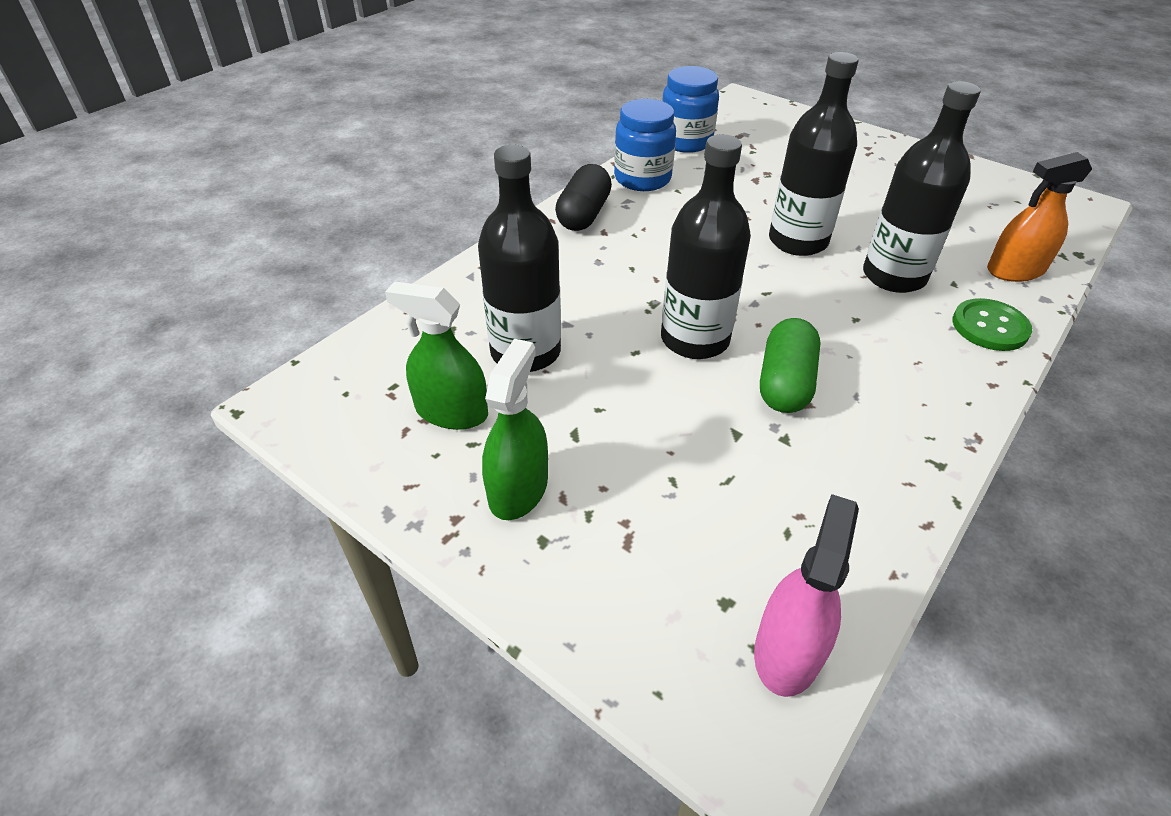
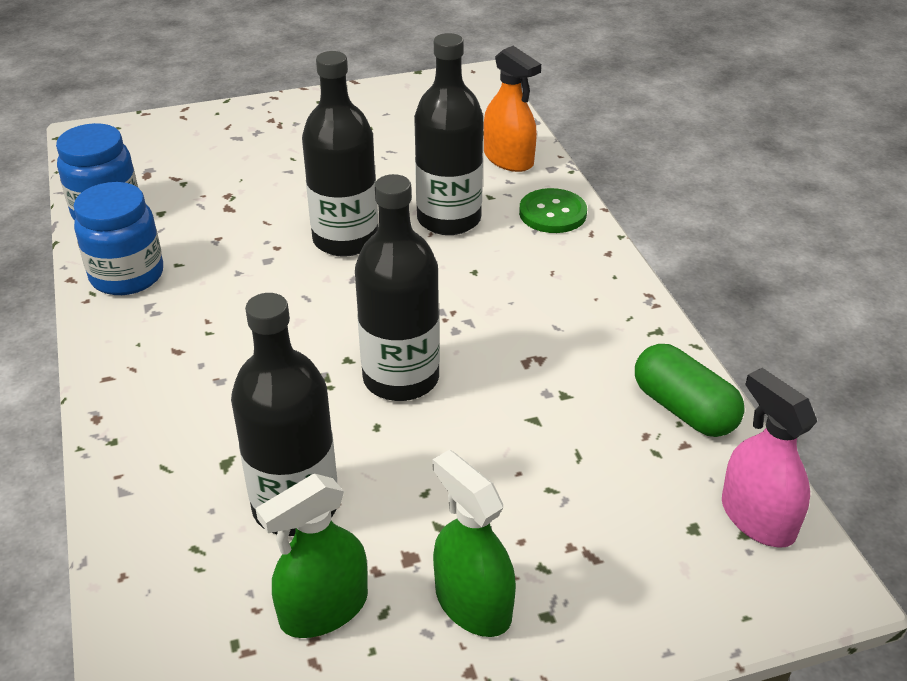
camera: 55 degrees left, 5 degrees down
black capsule [555,164,612,231] -> none
green capsule [760,318,821,413] -> green capsule moved to [635,344,745,437]
orange spray bottle [987,152,1092,282] -> orange spray bottle turned 60 degrees counterclockwise [483,46,541,172]

